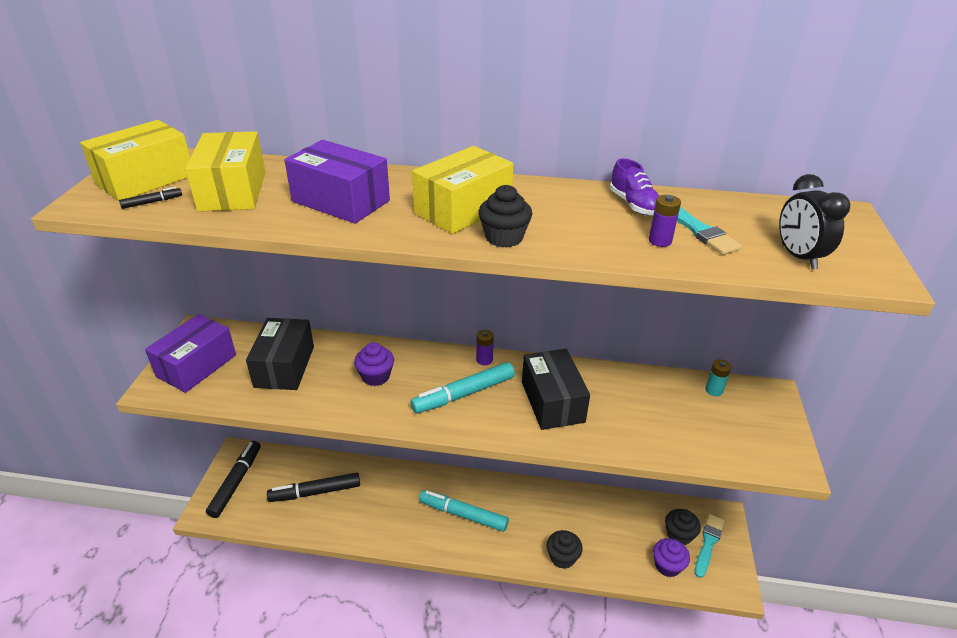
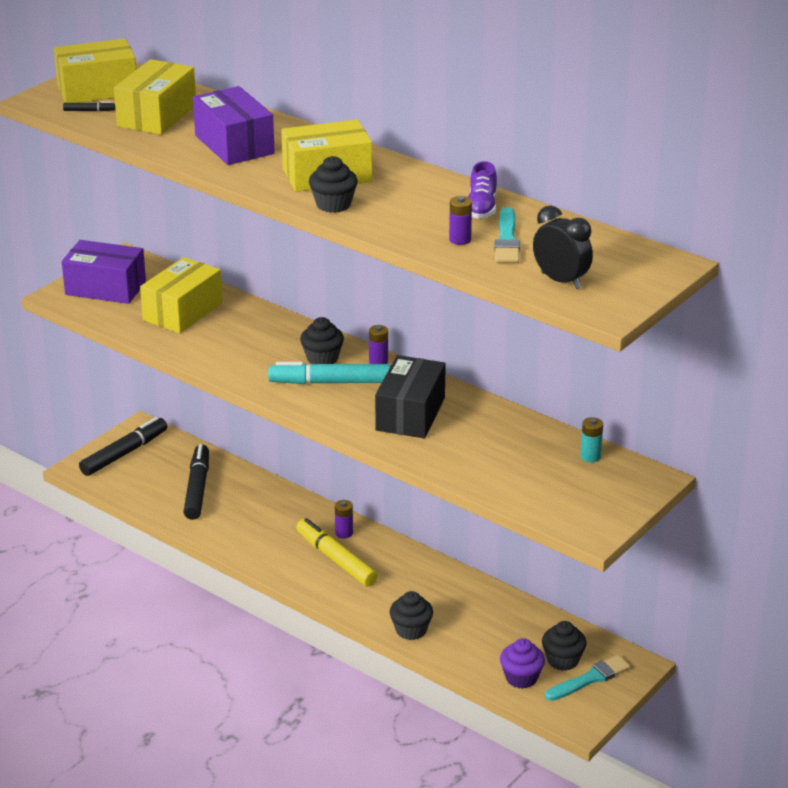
camera: 30 degrees right, 5 degrees down
purple box [145,314,236,393] -> purple box turned 45 degrees clockwise [62,240,146,304]
black box [246,318,314,390] -> yellow box [140,257,223,333]
black marker [267,473,360,502] -> black marker turned 75 degrees clockwise [183,444,209,520]
purple cupcake [354,342,394,386] -> none
turquoise marker [419,490,509,532] -> yellow marker [296,518,378,587]
black clock [779,174,850,270] -> black clock turned 120 degrees clockwise [533,205,593,289]
none -> black cupcake [300,317,344,364]
none -> purple battery [335,500,353,539]

